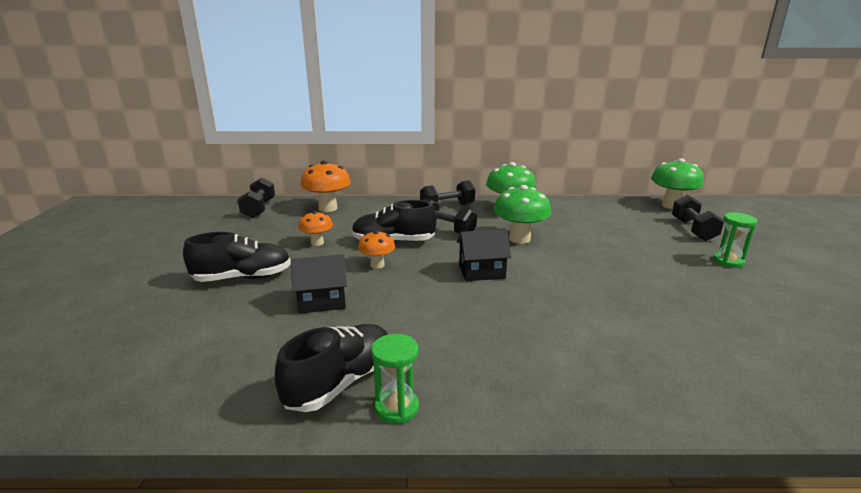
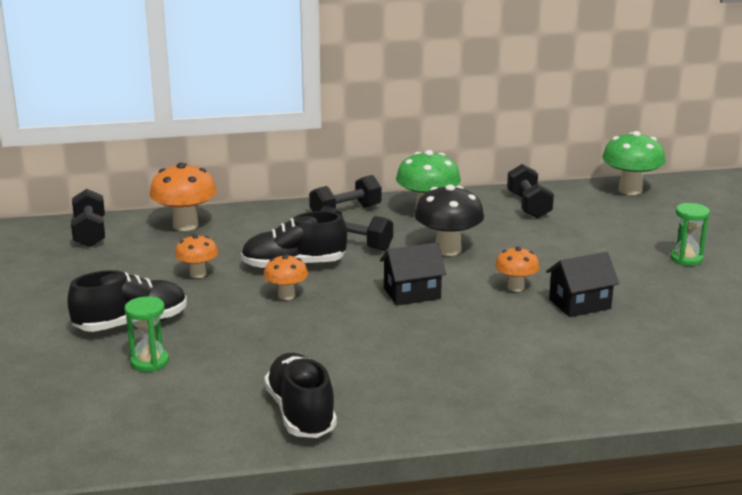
camera: 10 degrees left, 0 degrees up
black shoe [275,324,388,412] -> black shoe turned 45 degrees counterclockwise [264,353,337,438]
black house [291,254,347,314] -> black house moved to [546,252,619,317]
green hourglass [371,334,419,424] -> green hourglass moved to [125,296,169,372]
green mushroom [494,185,551,244] -> black mushroom [414,185,484,256]
black dumbbell [672,195,724,241] -> black dumbbell moved to [507,164,554,218]
none -> orange mushroom [495,247,539,292]

